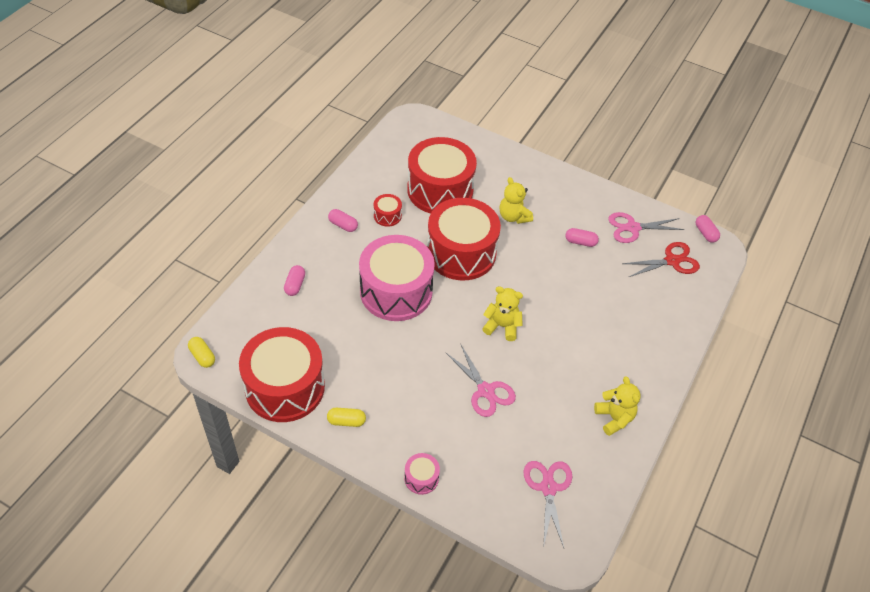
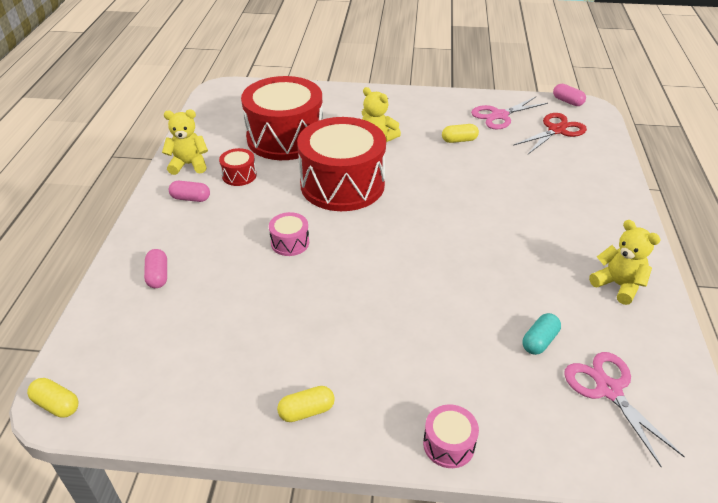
camera: 20 degrees left, 10 degrees down
red drum [239,327,325,422] -> none
pink drum [359,235,435,321] -> pink drum [269,212,309,256], size x0.41
pink scissors [446,345,516,417] -> none
yellow teddy bear [482,286,523,341] -> yellow teddy bear moved to [162,110,208,175]
pink capsule [566,228,599,247] -> yellow capsule [442,124,479,143]
none -> turquoise capsule [522,313,561,355]

